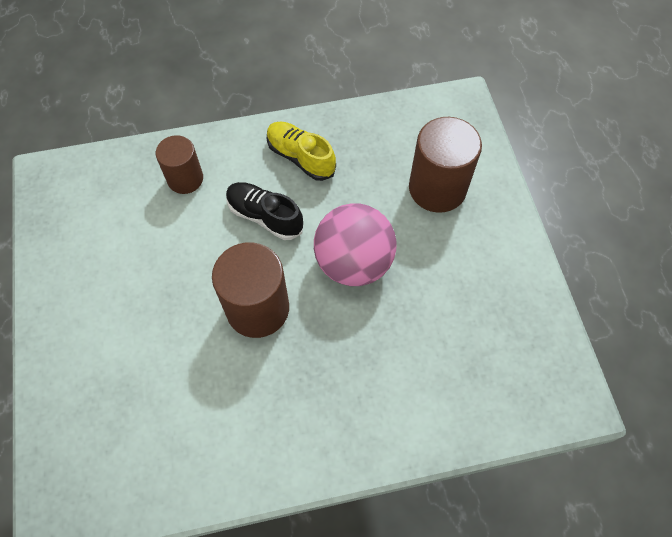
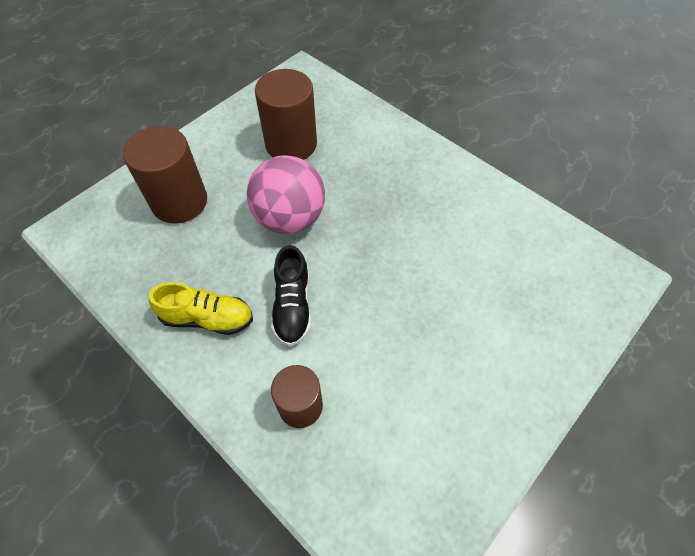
camera: 125 degrees left, 5 degrees down
brown cylinder [212,242,289,338] -> brown cylinder moved to [255,69,317,160]
yellow shoe [267,122,336,181] -> yellow shoe turned 90 degrees counterclockwise [149,282,253,335]

